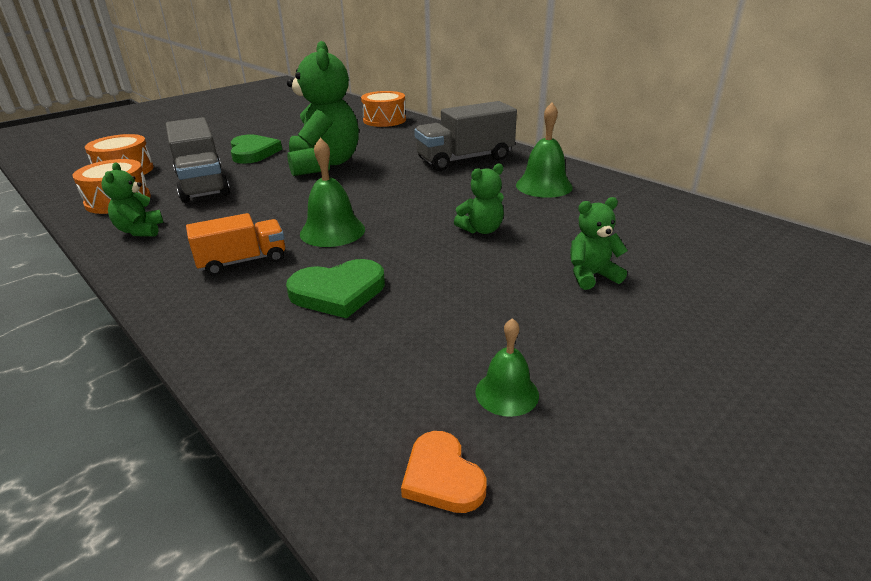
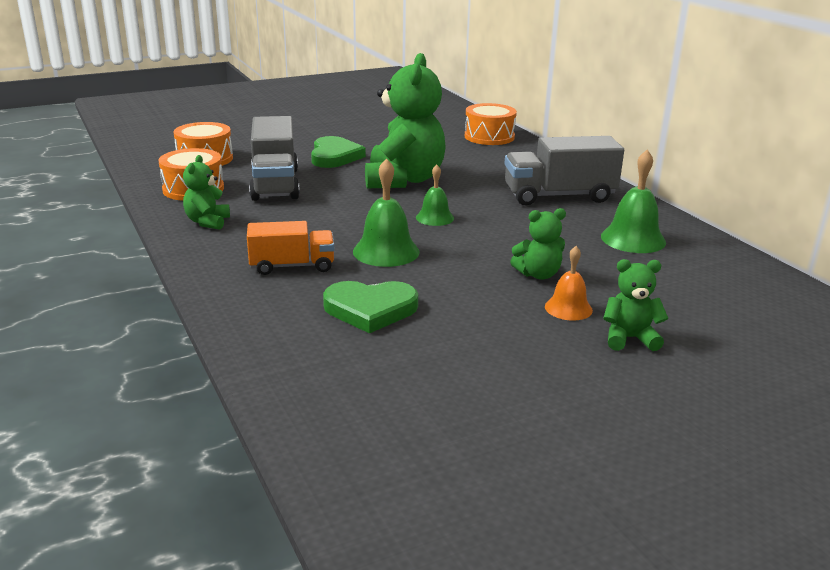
camera: 15 degrees right, 5 degrees down
orange heart [401,431,487,513] -> none
green bell [475,318,539,417] -> green bell moved to [416,165,454,226]
none -> orange bell [545,246,593,321]

